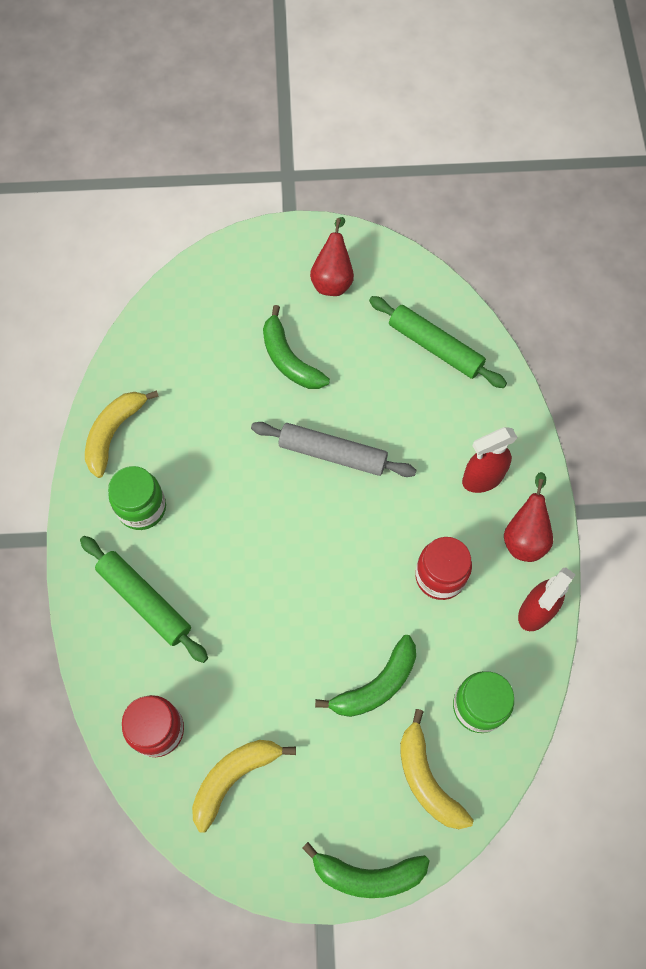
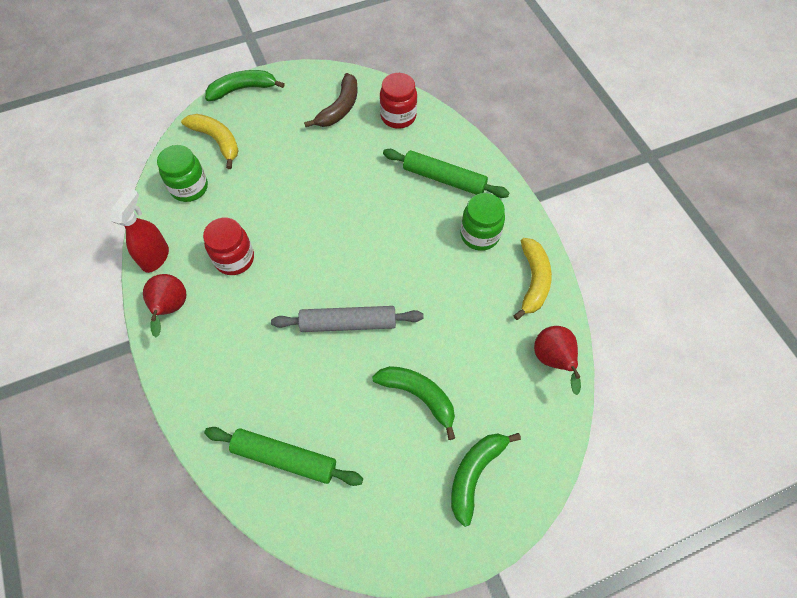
camera: 160 degrees right, 5 degrees down
yellow banana [192,740,296,832] -> brown banana [304,73,358,127]
red pear [310,217,354,296] -> red pear moved to [534,326,581,395]
green banana [315,635,416,717] -> green banana moved to [451,433,521,527]
red spray bottle [462,427,518,493] -> none

